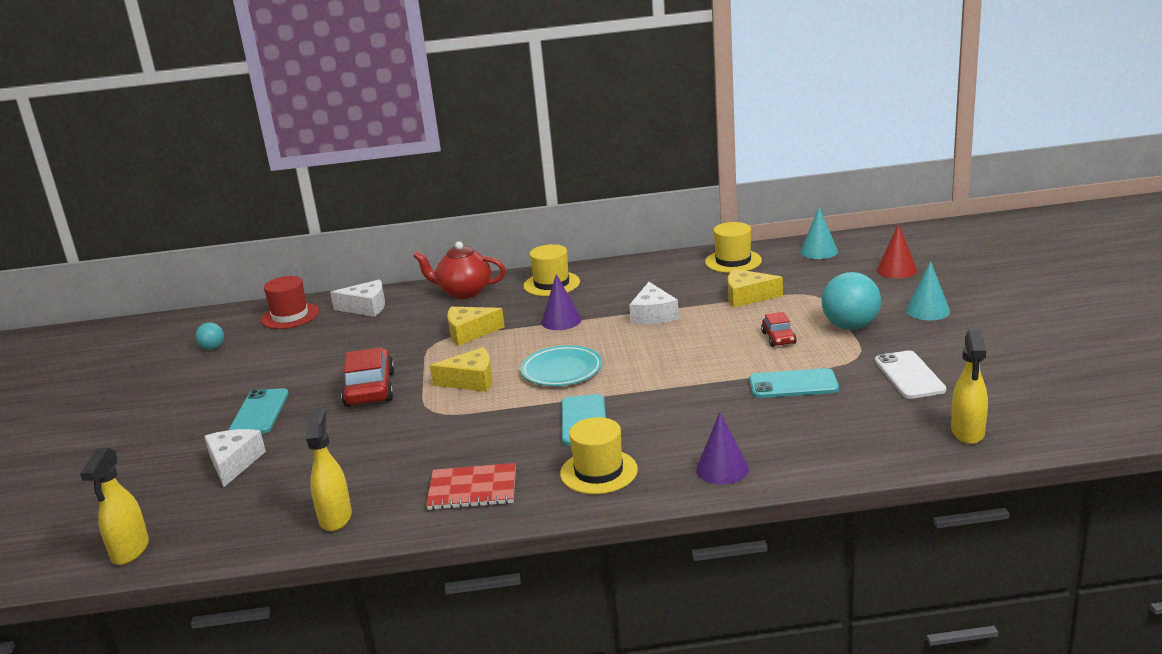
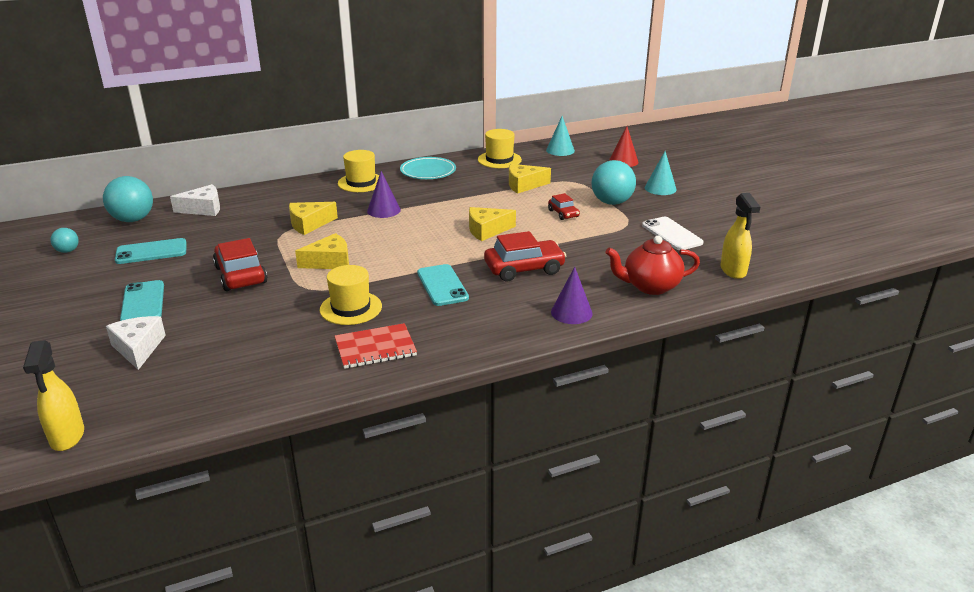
camera: 20 degrees left, 5 degrees up
red hat [261,276,319,329] -> turquoise ball [103,176,153,222]
yellow spray bottle [305,408,352,531] -> none
red teapot [413,242,506,299] -> red teapot moved to [605,236,700,295]
turquoise plate [521,345,602,386] -> turquoise plate moved to [400,157,456,179]
yellow hat [560,417,638,494] -> yellow hat moved to [320,265,382,325]
white cheese [629,282,679,324] -> none
turquoise phone [749,368,839,398] -> turquoise phone moved to [115,238,187,264]
none -> yellow cheese [469,207,516,241]
none -> red car [484,231,566,281]

